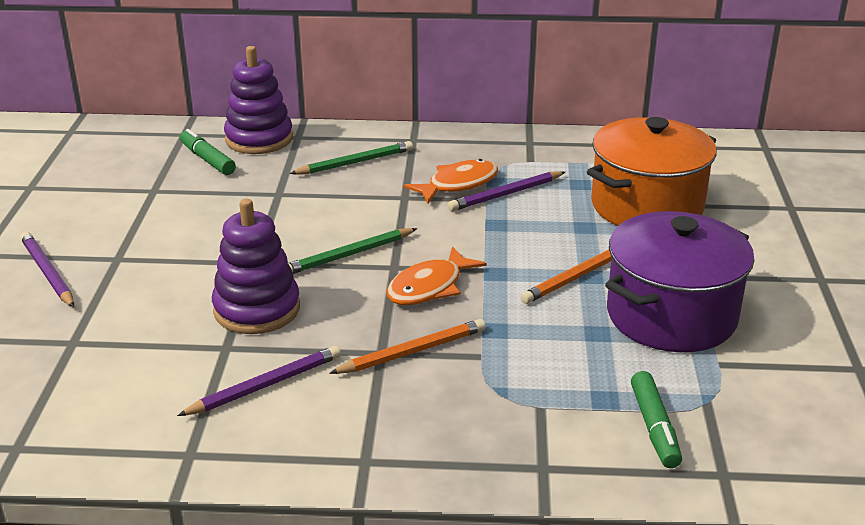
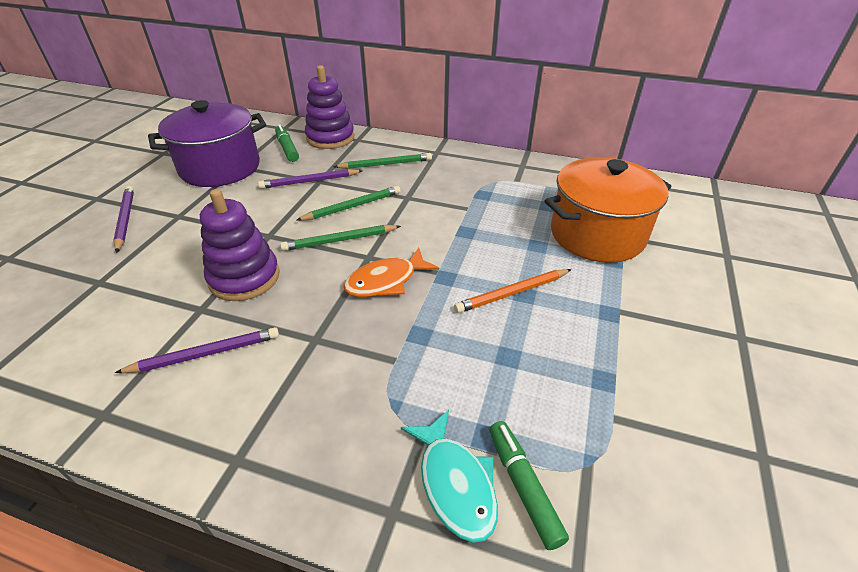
camera: 15 degrees right, 10 degrees up
orange pencil [329,319,486,374] -> none
orange fish [404,159,498,204] -> none
purple pencil [448,171,565,211] -> purple pencil moved to [258,169,363,189]
purple pot [605,211,754,352] -> purple pot moved to [148,100,266,187]
green marker [631,371,682,468] -> green marker turned 150 degrees clockwise [489,421,569,550]
none -> green pencil [297,186,400,221]
none -> turquoise fish [401,410,498,543]

